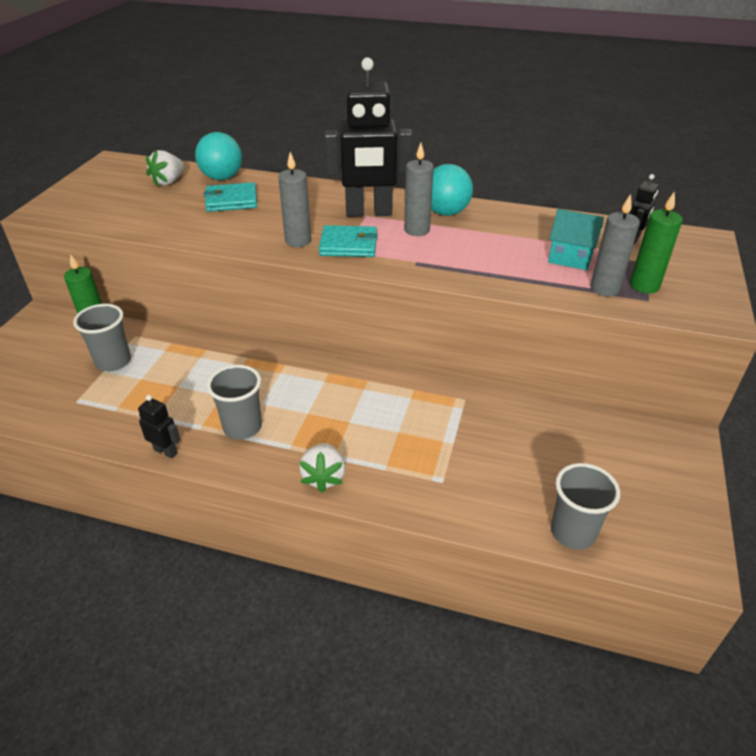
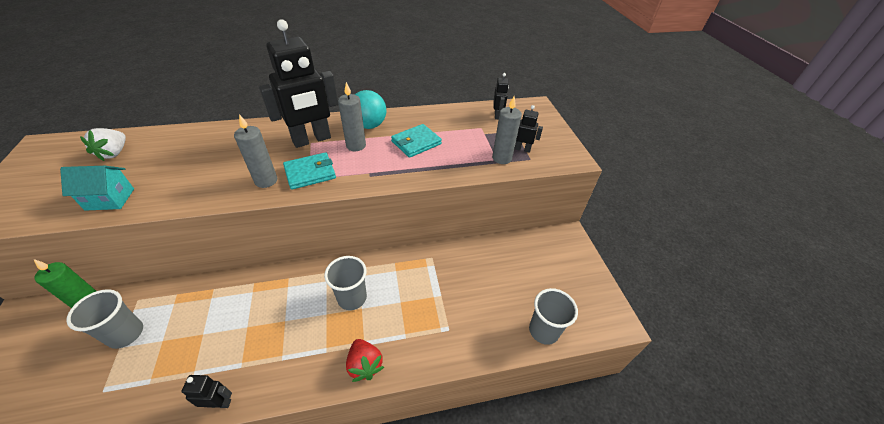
camera: 30 degrees left, 5 degrees up
turquoise ball [195,132,242,180] -> none
turquoise wallet [204,182,257,212] -> turquoise wallet moved to [391,124,442,158]
grey cup [207,365,262,440] -> grey cup moved to [324,256,367,310]
white strawberry [299,443,345,493] -> red strawberry [346,339,384,382]
turquoise house [548,209,604,270] -> turquoise house moved to [60,166,134,211]
green candle [630,191,683,294] -> black robot [515,105,543,153]

